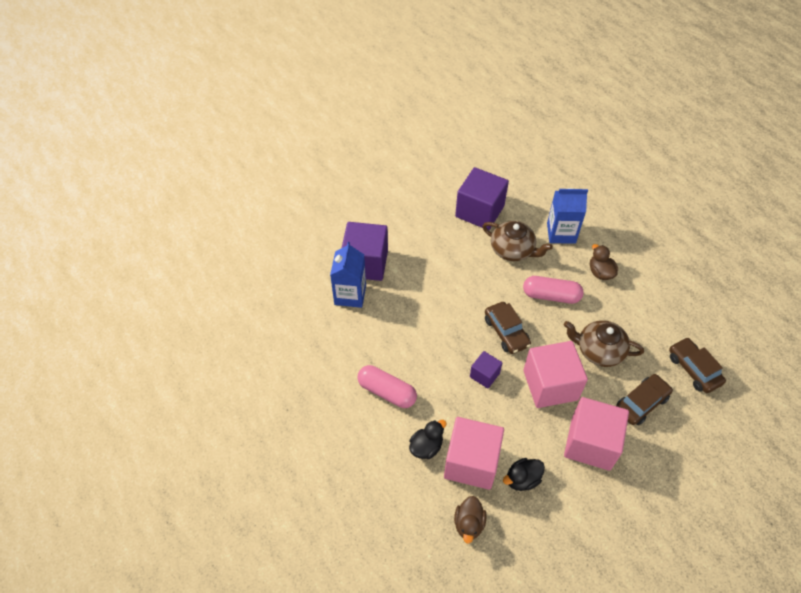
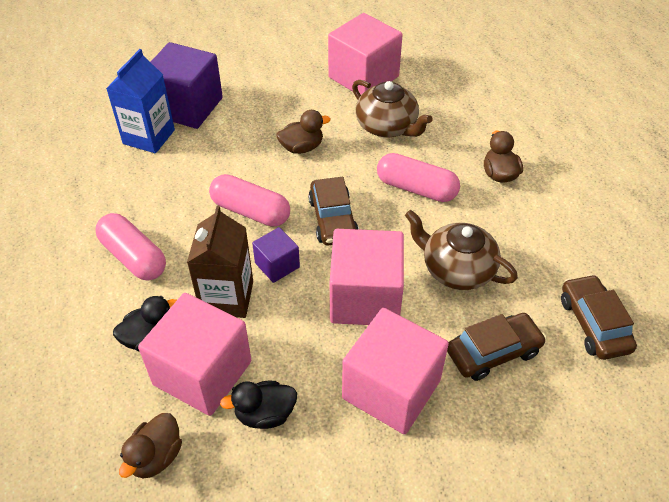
camera: 15 degrees right, 5 degrees down
purple cube [455,167,509,230] -> pink cube [328,13,403,95]
blue carton [547,188,588,244] -> none
none -> brown carton [187,205,253,318]
none -> pink capsule [209,174,290,227]
none -> brown duck [276,110,331,154]

